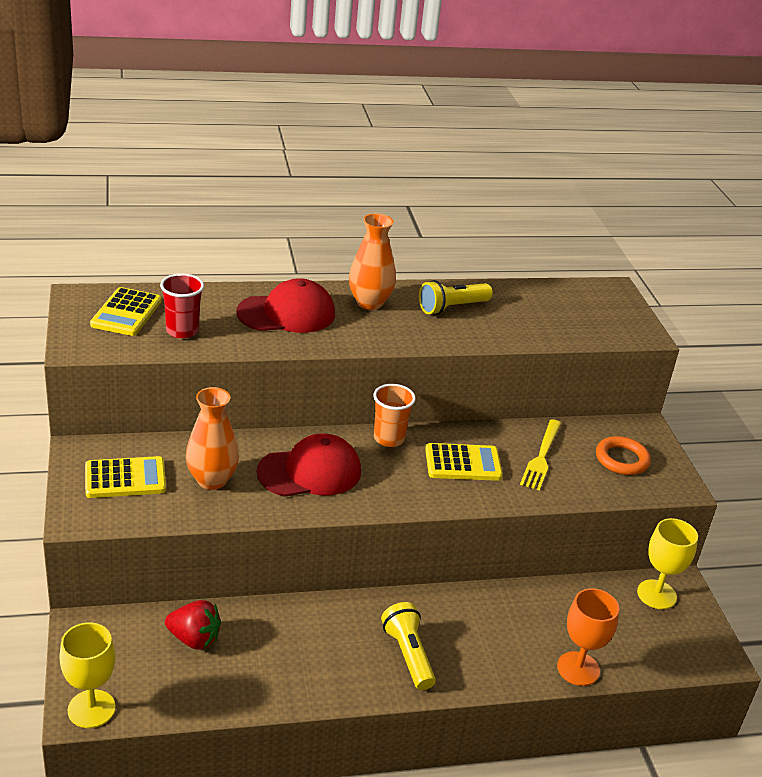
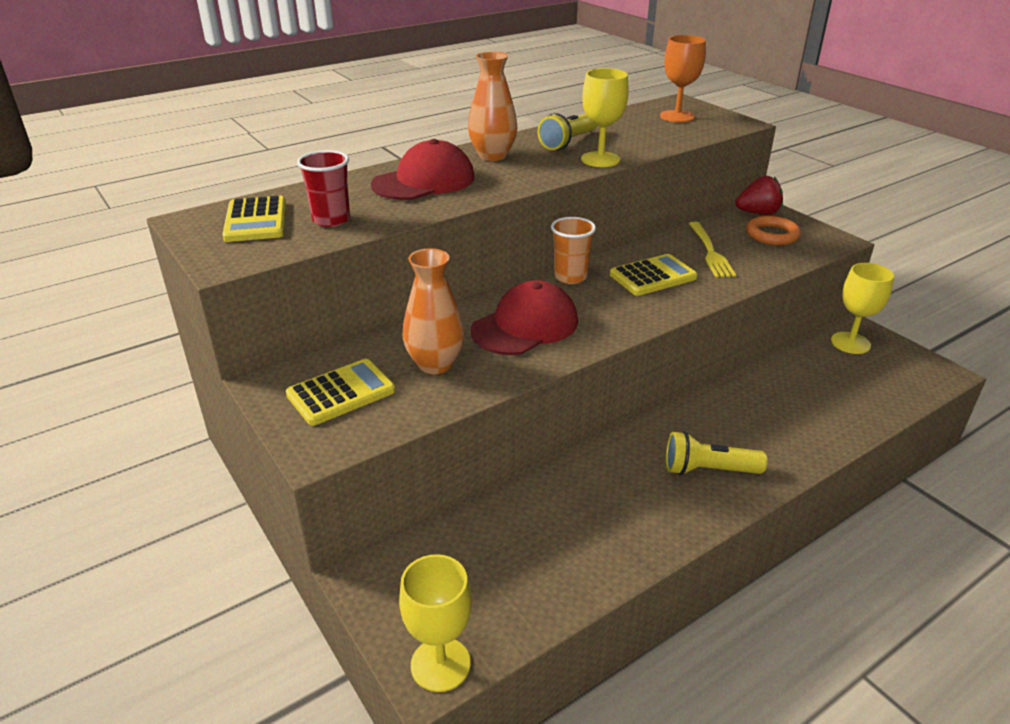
camera: 20 degrees left, 0 degrees up
red strawberry [165,600,221,650] -> red strawberry moved to [736,176,783,215]
yellow flashlight [381,602,436,690] -> yellow flashlight turned 45 degrees counterclockwise [666,431,767,475]
orange goblet [557,588,619,686] -> orange goblet moved to [660,35,706,122]
none -> yellow goblet [581,68,629,167]

